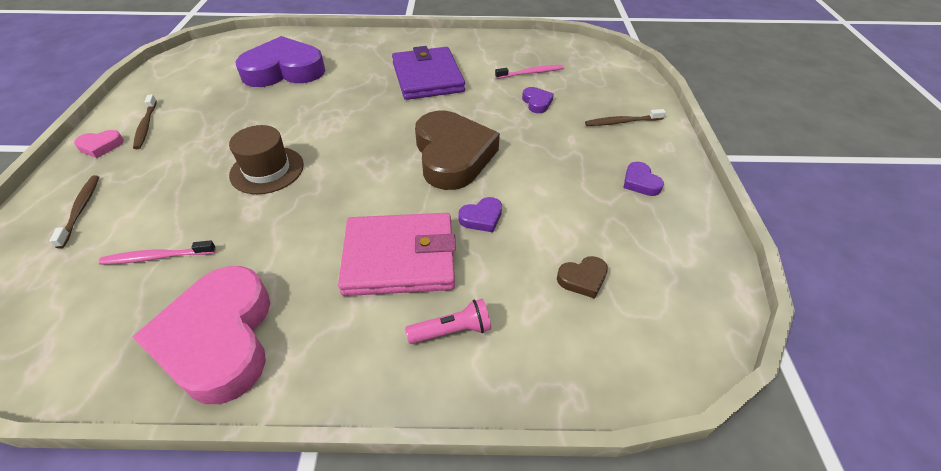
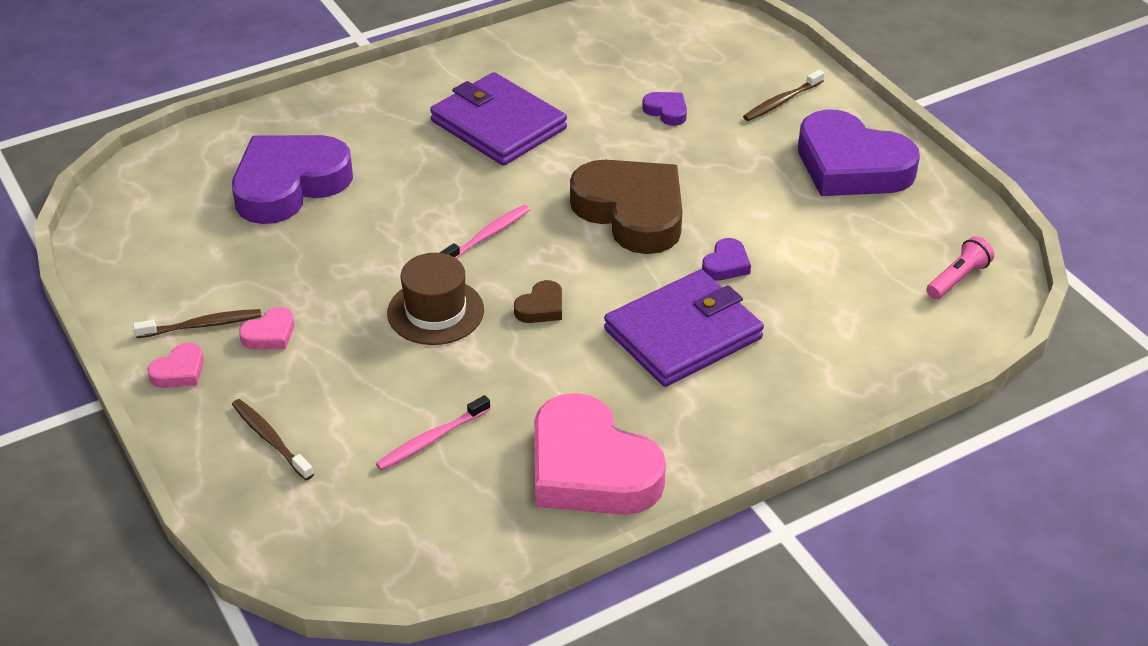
camera: 30 degrees left, 5 degrees down
brown toothbrush [133,94,157,149] -> brown toothbrush turned 60 degrees counterclockwise [133,309,262,338]
pink wallet [338,213,456,296] -> purple wallet [604,270,764,387]
pink flashlight [405,299,491,344] -> pink flashlight moved to [927,236,994,299]
pink toothbrush [495,65,564,79] -> pink toothbrush moved to [440,205,530,259]
brown heart [557,256,608,299] -> brown heart moved to [514,280,562,323]
purple heart [623,162,664,196] -> purple heart [798,110,920,196], size x2.43
none -> pink heart [239,307,294,349]

